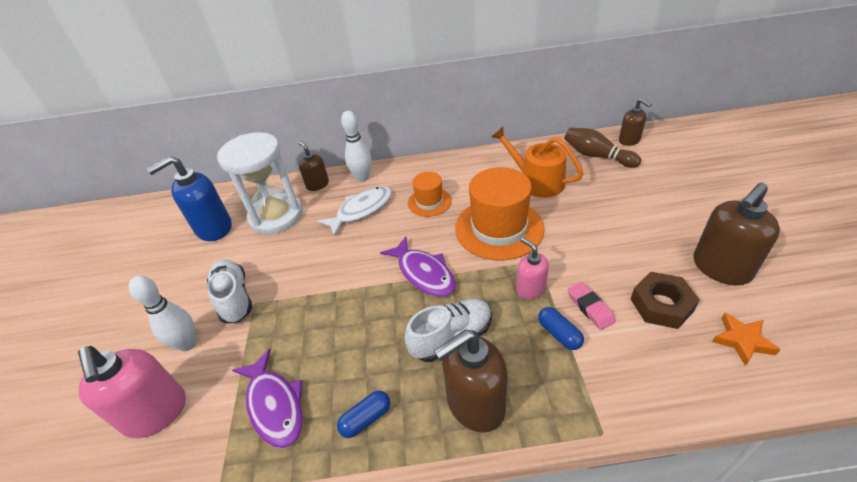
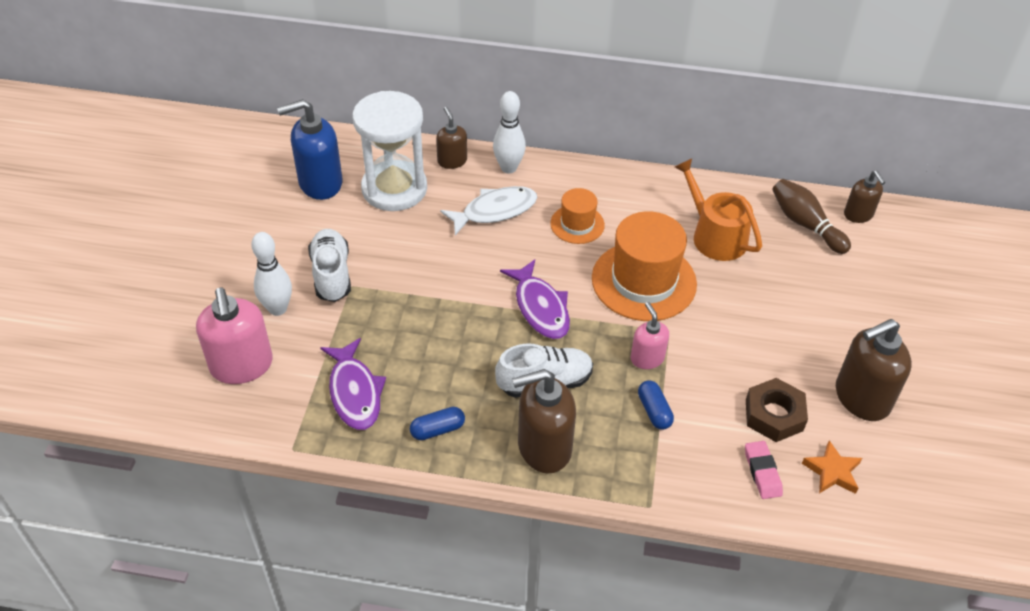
camera: 10 degrees right, 5 degrees up
pink eraser [568,282,615,330] -> pink eraser moved to [745,441,783,499]

